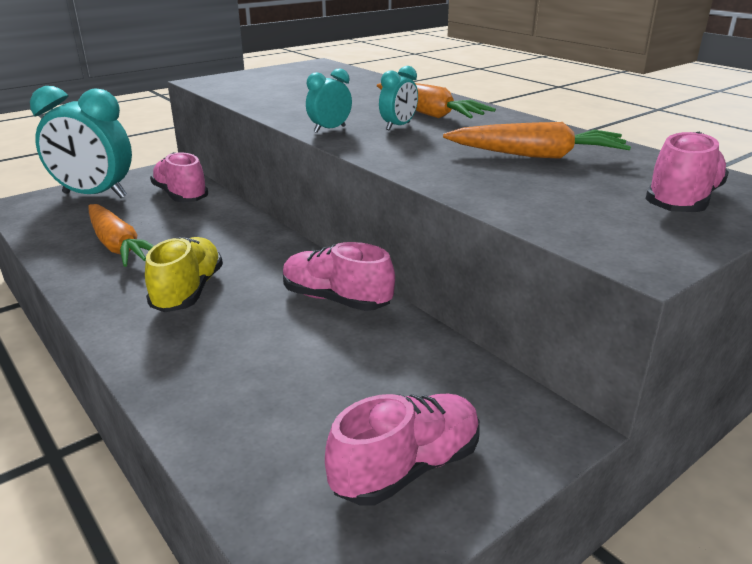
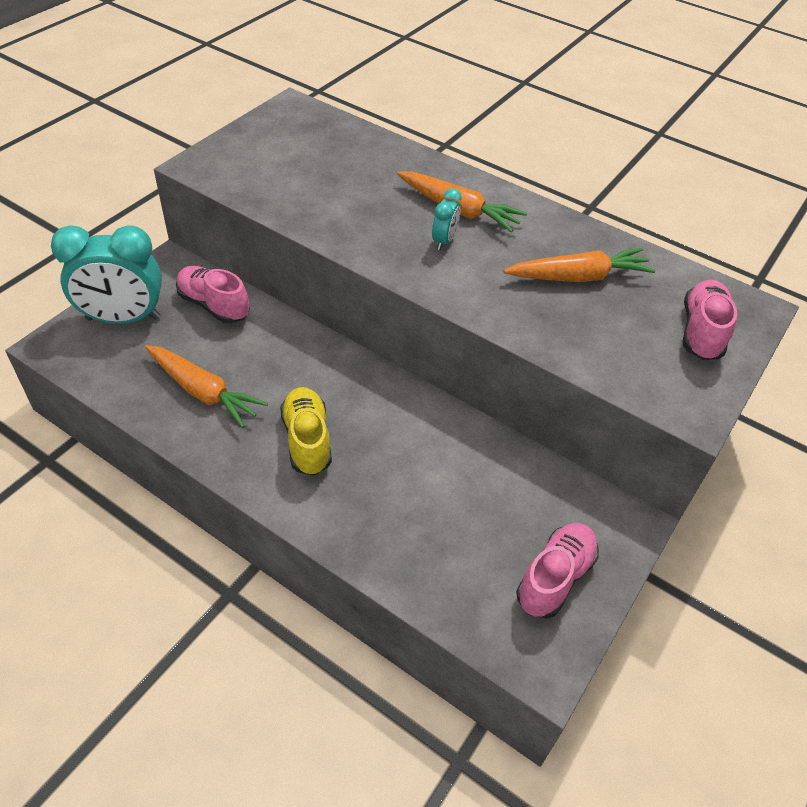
camera: 20 degrees left, 20 degrees up
pink shoe [283,242,395,311] -> none
turquoise clock [306,68,352,133] -> none

